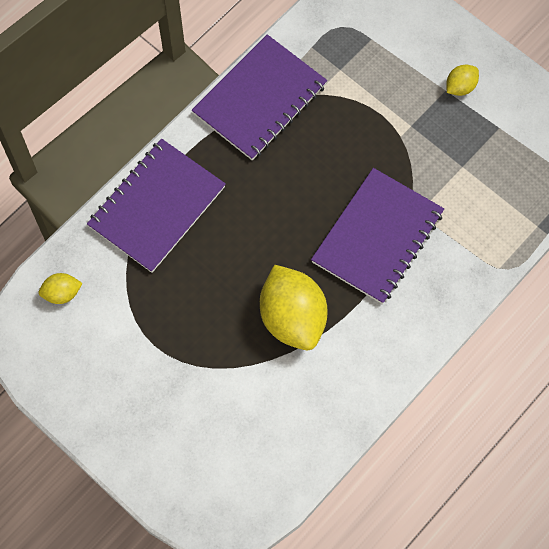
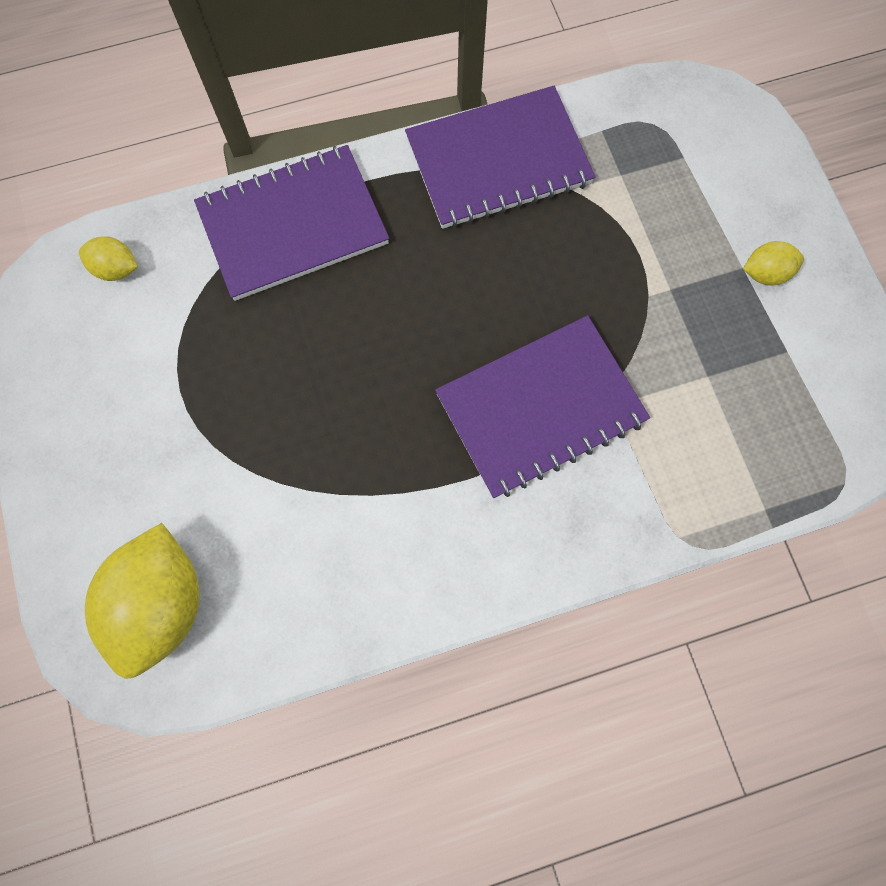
camera: 30 degrees right, 5 degrees up
yellow lemon [260,265,328,350] -> yellow lemon moved to [85,523,199,679]

